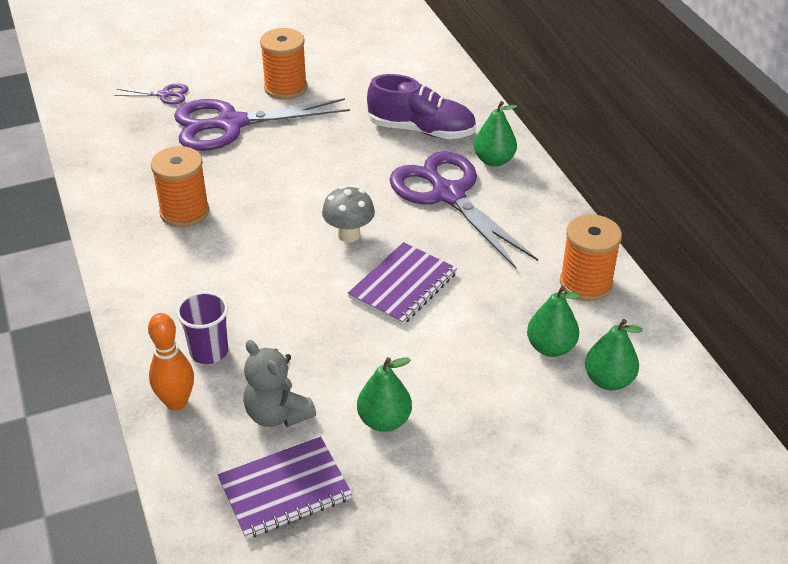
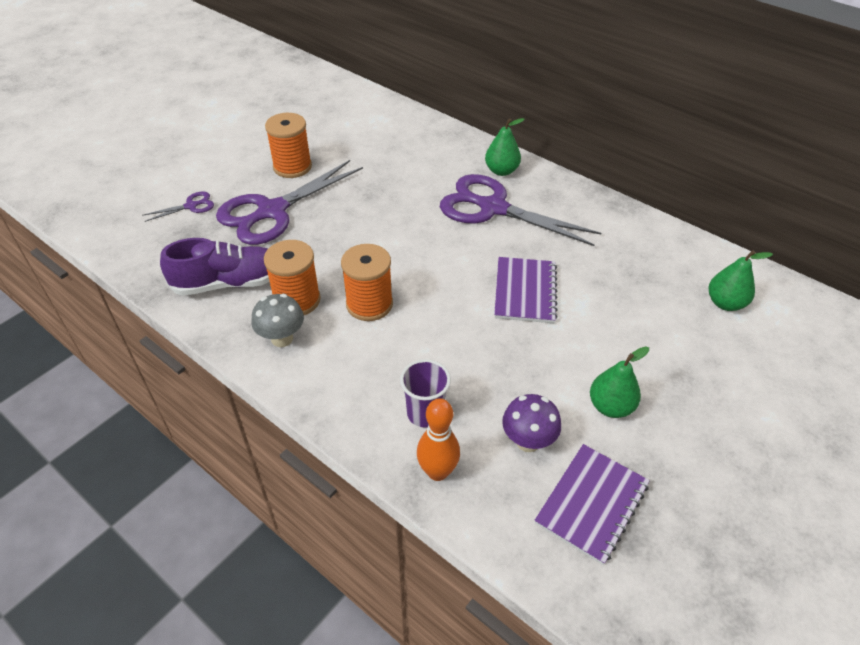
camera: 30 degrees left, 5 degrees up
grey teddy bear [243,340,316,427] -> purple mushroom [502,394,561,452]
grey mushroom [322,186,375,242] -> grey mushroom moved to [251,294,304,347]
purple shoe [367,74,476,139] -> purple shoe moved to [160,238,269,296]
green pear [527,286,581,357] -> none
orange spool [560,214,622,301] -> orange spool moved to [341,244,393,321]

